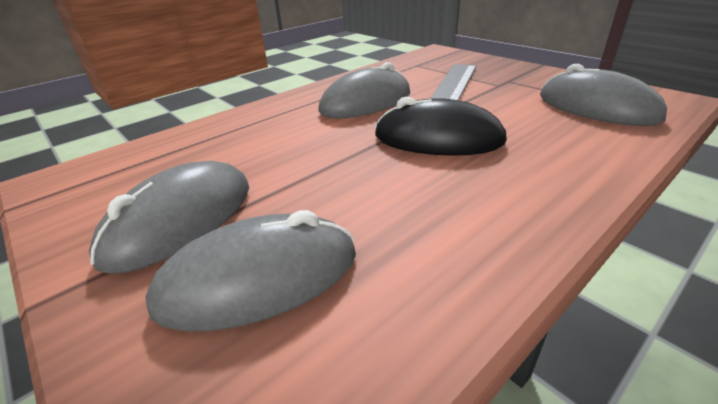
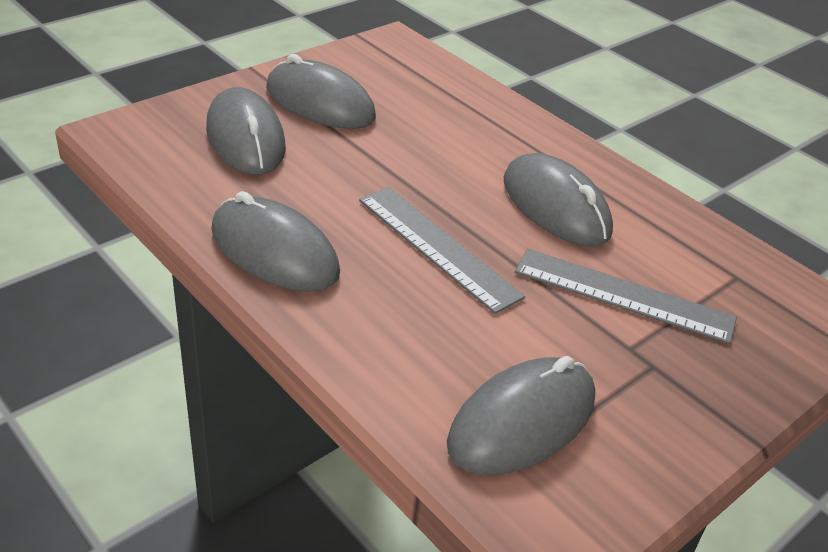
camera: 85 degrees right, 5 degrees up
black mouse [375,96,507,156] -> grey ruler [359,187,525,314]
none -> grey mouse [211,191,340,292]

